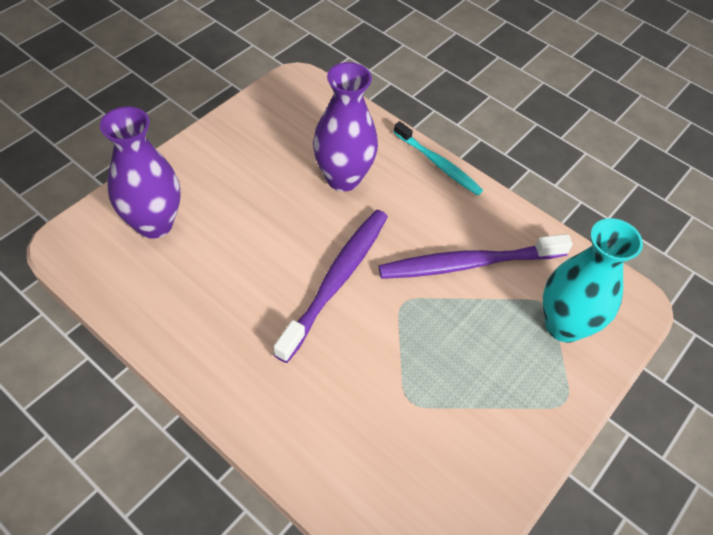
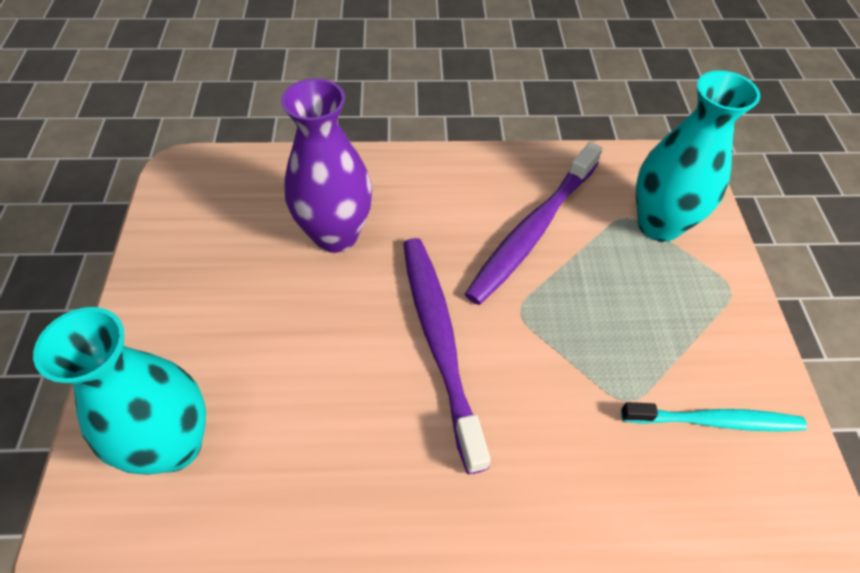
camera: 40 degrees left, 0 degrees up
purple vase [100,106,181,239] -> turquoise vase [33,307,206,474]
turquoise toothbrush [393,121,483,196] -> turquoise toothbrush moved to [621,402,807,431]

